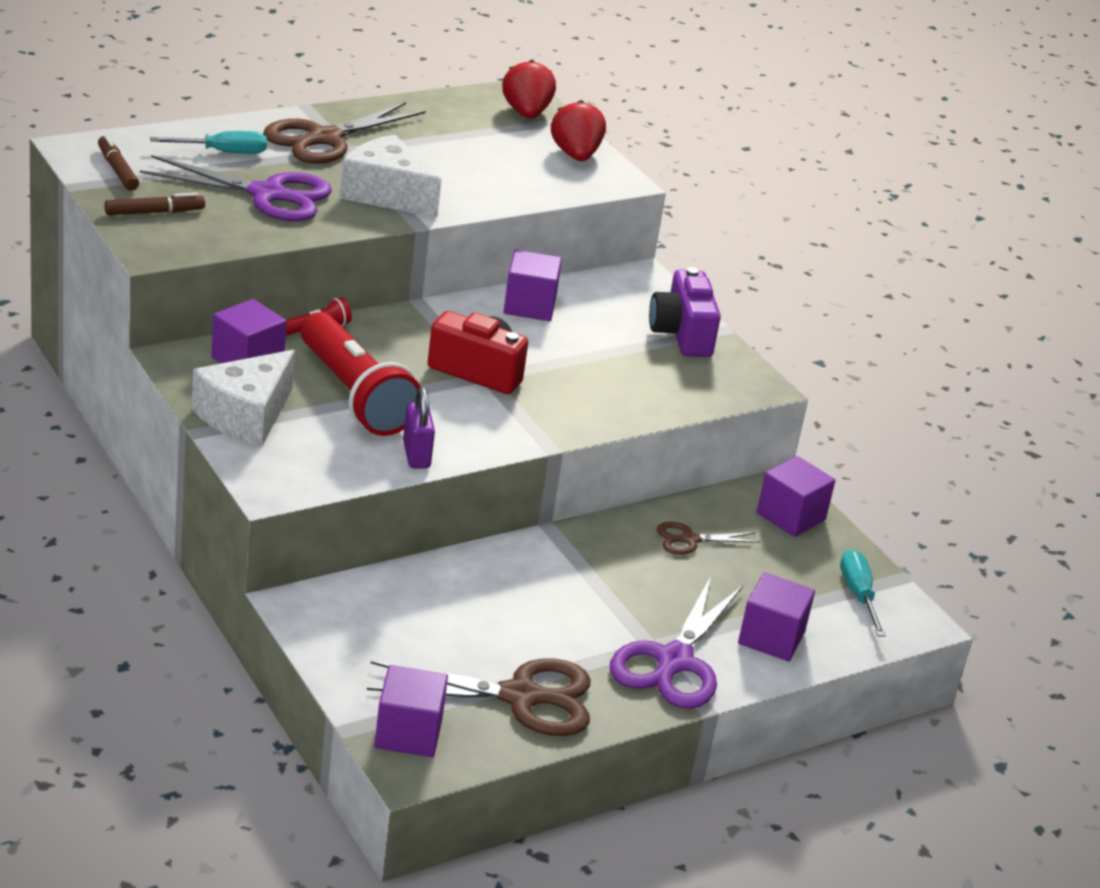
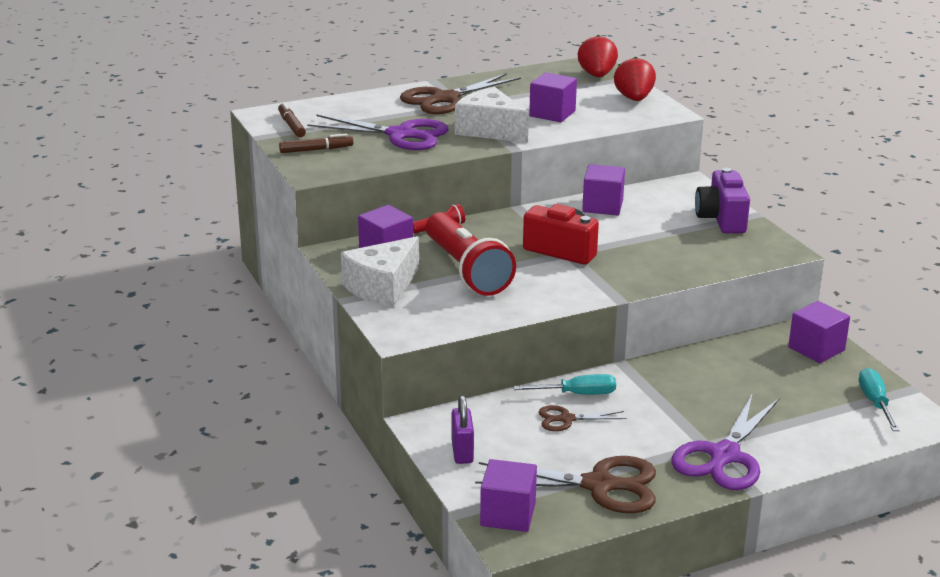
camera: 10 degrees right, 5 degrees down
turquoise screwdriver [150,131,267,154] -> turquoise screwdriver moved to [513,374,616,395]
purple padlock [403,387,435,468] -> purple padlock moved to [452,395,474,464]
brown scissors [657,522,760,555] -> brown scissors moved to [539,405,627,431]
purple cube [738,573,815,661] -> purple cube moved to [529,72,577,122]

